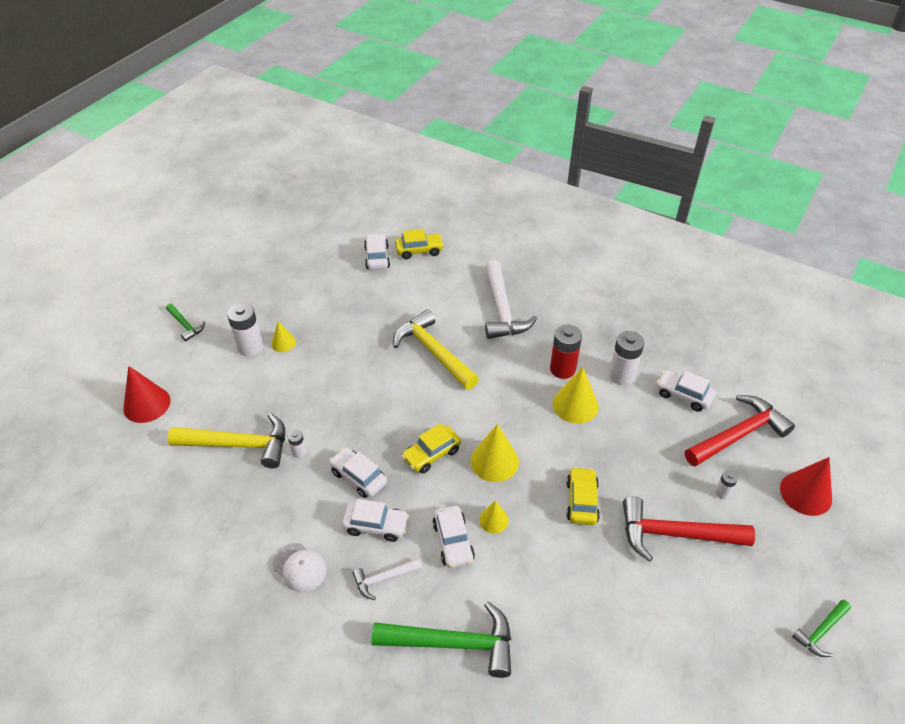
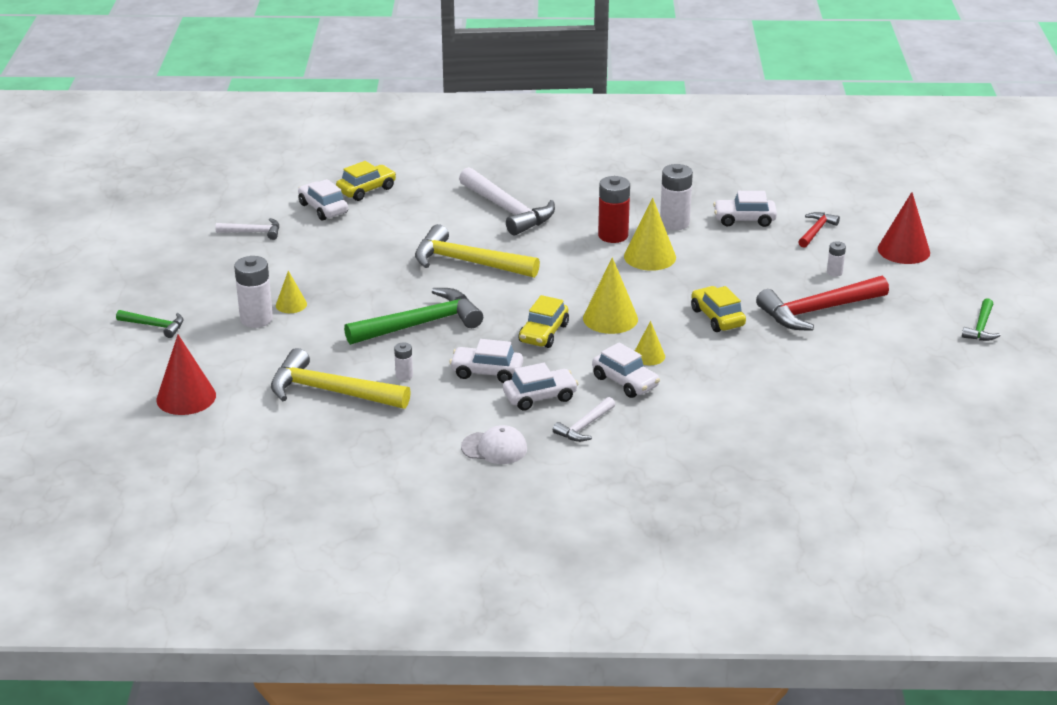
camera: 30 degrees left, 15 degrees down
yellow hammer [168,413,285,468] -> yellow hammer turned 135 degrees counterclockwise [271,348,411,409]
green hammer [372,601,511,678] -> green hammer moved to [344,288,483,345]
red hammer [685,395,795,467] -> red hammer [798,212,840,248], size x0.52
none -> white hammer [216,218,279,240]

